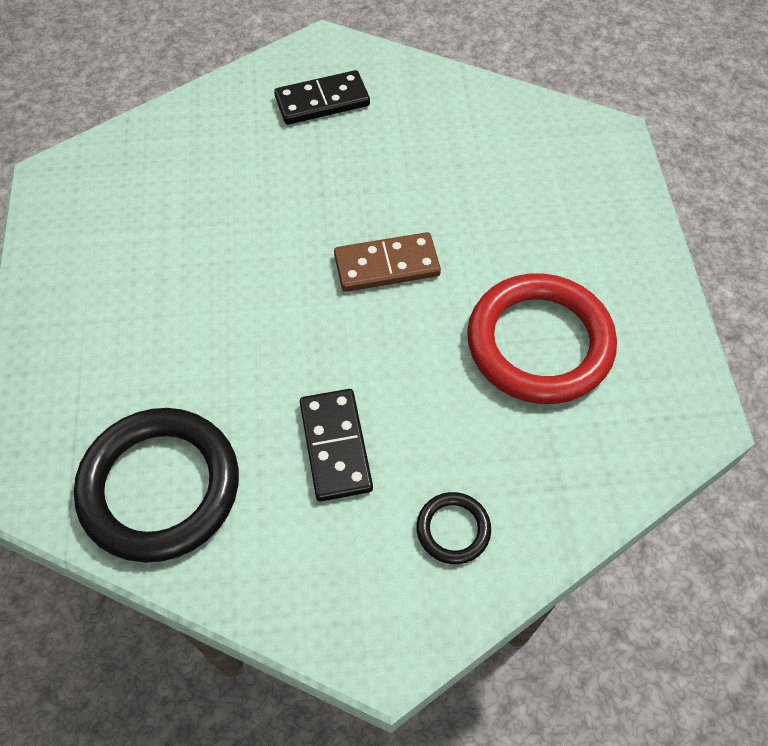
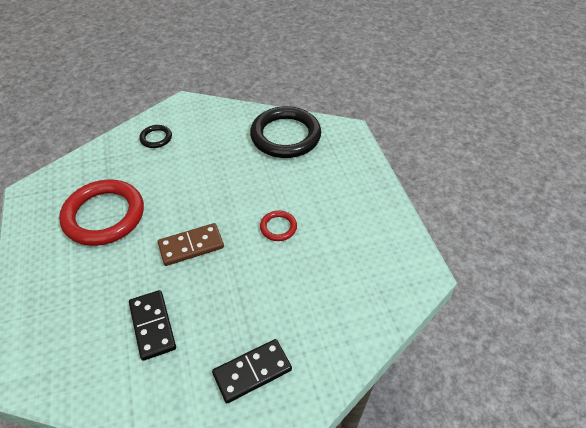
camera: 170 degrees right, 10 degrees down
black domino [300,389,373,501] -> black domino moved to [129,290,176,361]
none -> red ring [260,210,297,241]

